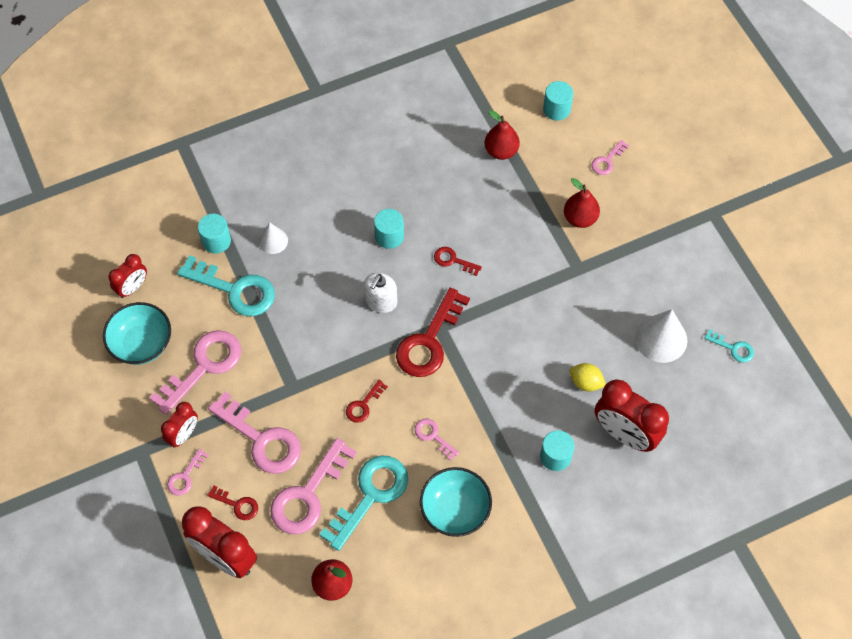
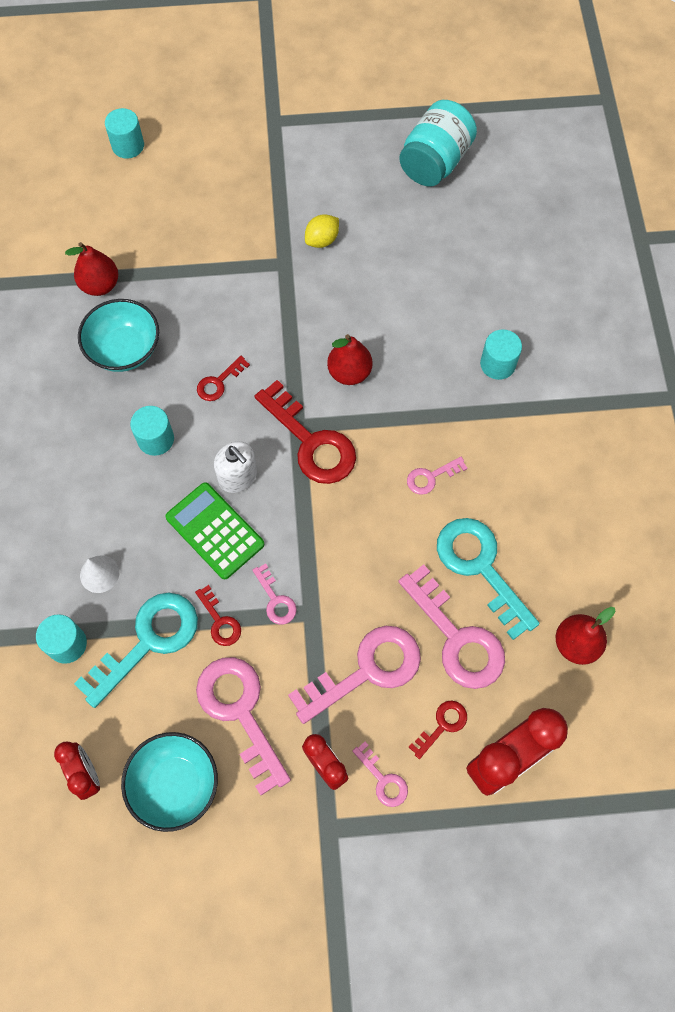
camera: 70 degrees left, 5 degrees up
red key [346,380,388,423] -> red key moved to [195,585,241,646]
turquoise bowl [420,467,492,537] -> turquoise bowl moved to [78,299,159,372]
turquoise cylinder [543,81,573,121] -> turquoise cylinder moved to [105,108,144,159]
red pear [564,178,600,228] -> red pear moved to [327,334,372,385]
yellow lemon [570,363,606,391] -> yellow lemon moved to [305,214,339,248]
pink key [591,140,629,175] -> pink key moved to [252,563,297,625]
red clock [595,380,669,452] -> none
white cone [635,309,688,363] -> none
turquoise key [704,329,754,362] -> turquoise jar [399,100,477,187]
none -> green calculator [165,482,264,580]

